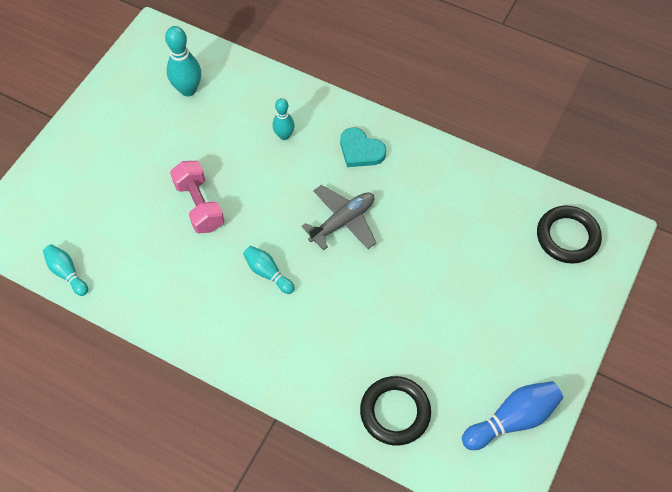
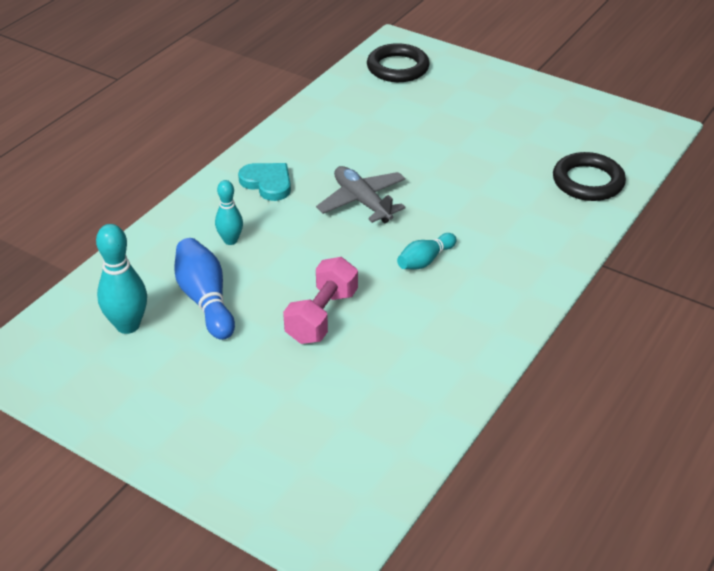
camera: 85 degrees left, 20 degrees down
turquoise bowling pin [43,244,88,296] -> none
pink dumbbell [170,161,224,233] -> pink dumbbell turned 45 degrees counterclockwise [283,257,358,344]
turquoise heart [340,128,386,167] -> turquoise heart turned 90 degrees counterclockwise [238,163,291,201]
blue bowling pin [462,381,563,450] -> blue bowling pin moved to [174,238,235,340]

